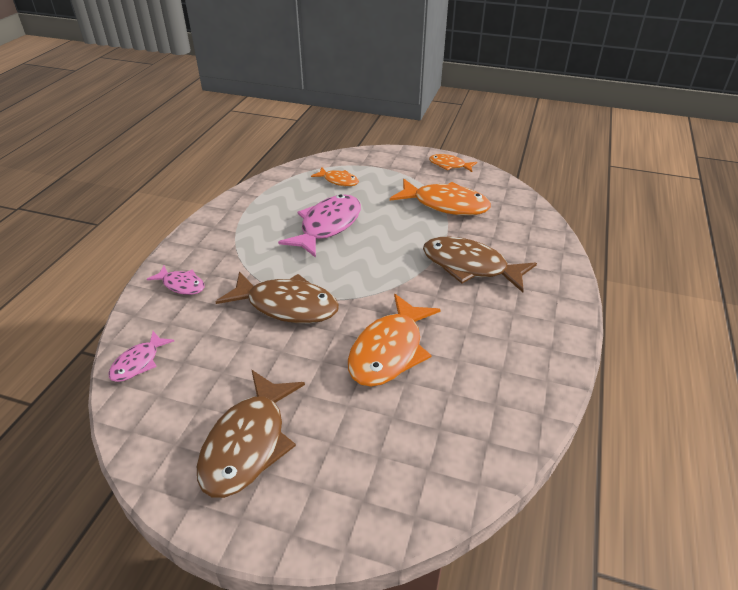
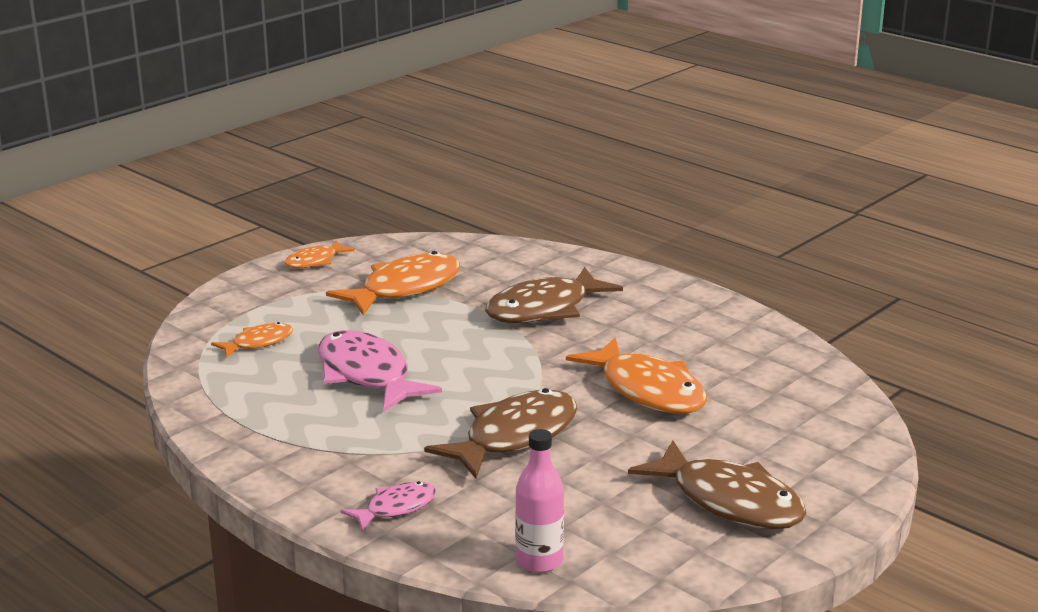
camera: 65 degrees left, 15 degrees down
pink fish [108,331,174,382] -> pink bottle [515,429,564,573]

